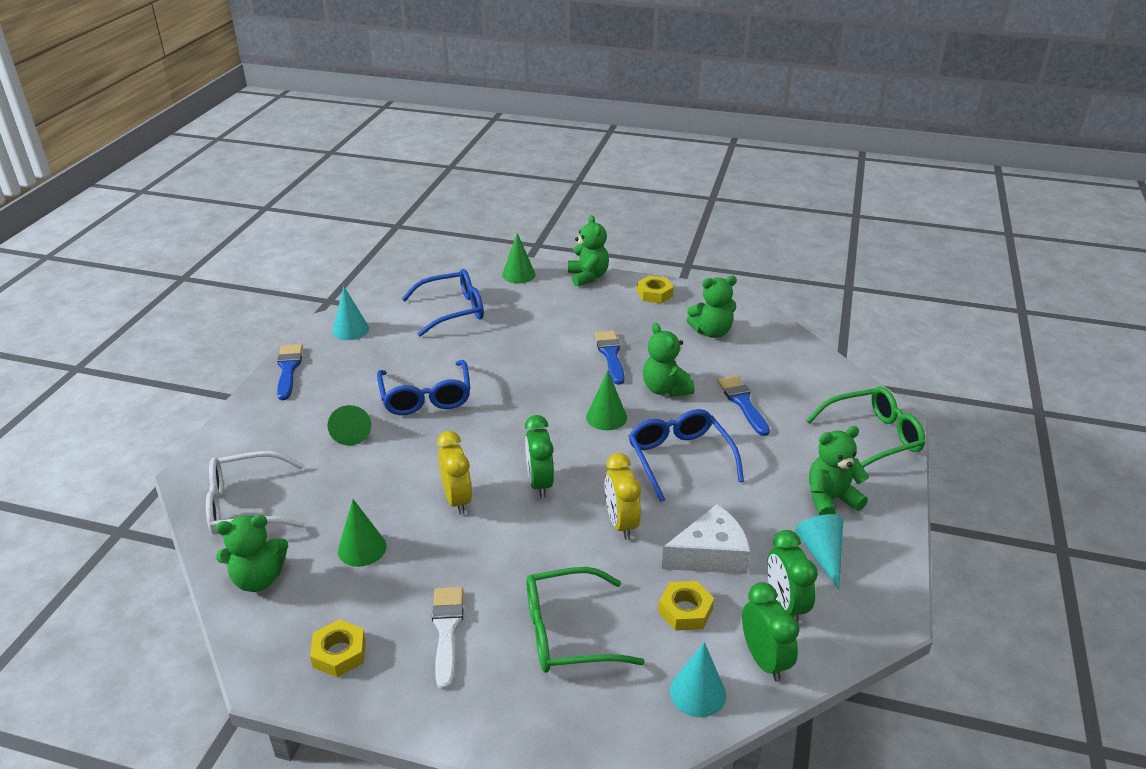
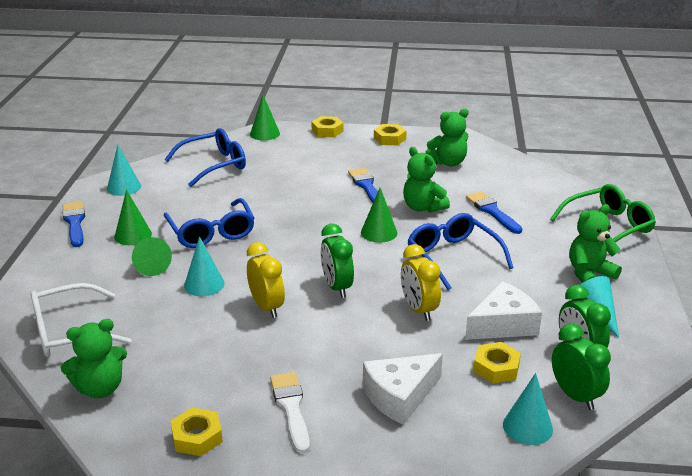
camera: 10 degrees left, 5 degrees down
green cone [338,499,386,567] -> green cone moved to [114,190,152,245]
green glasses [526,567,645,673] -> white cheese [363,353,443,425]
green teddy bear [568,215,609,287] -> yellow nut [312,116,343,137]
none -> turquoise cone [184,236,224,296]

